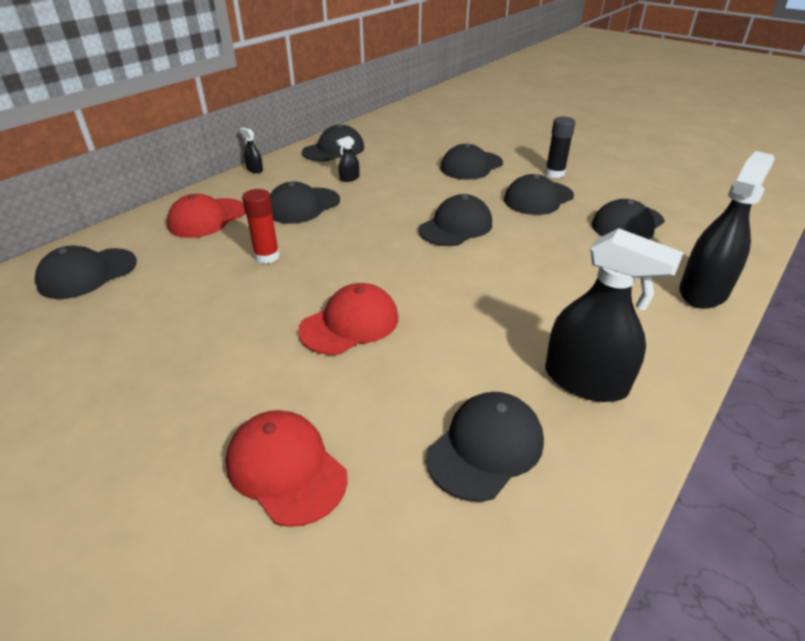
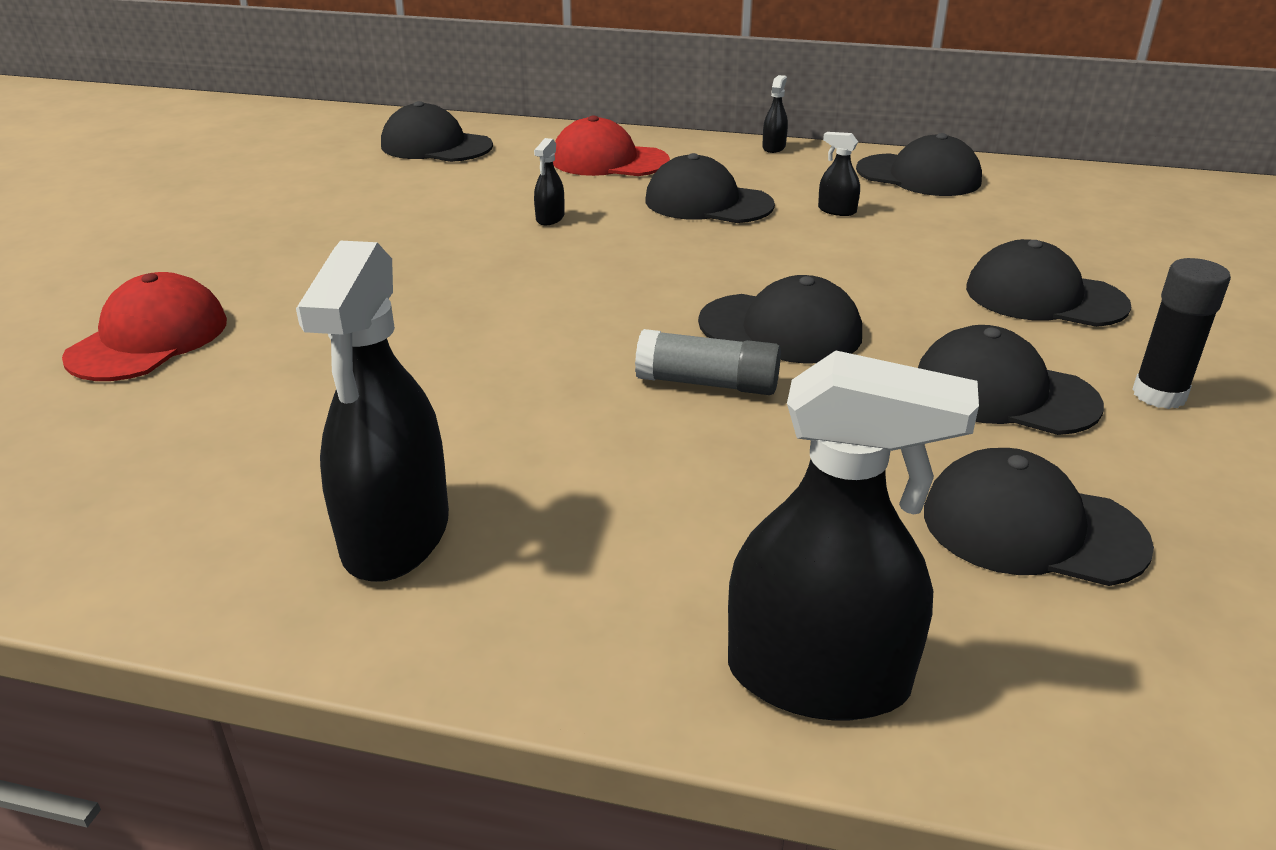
camera: 65 degrees right, 5 degrees down
red glue stick [242,189,280,264] -> black spray bottle [534,138,564,225]
red cap [298,283,398,355] -> none
black cap [426,392,544,502] -> none
none -> grey glue stick [635,329,781,395]

